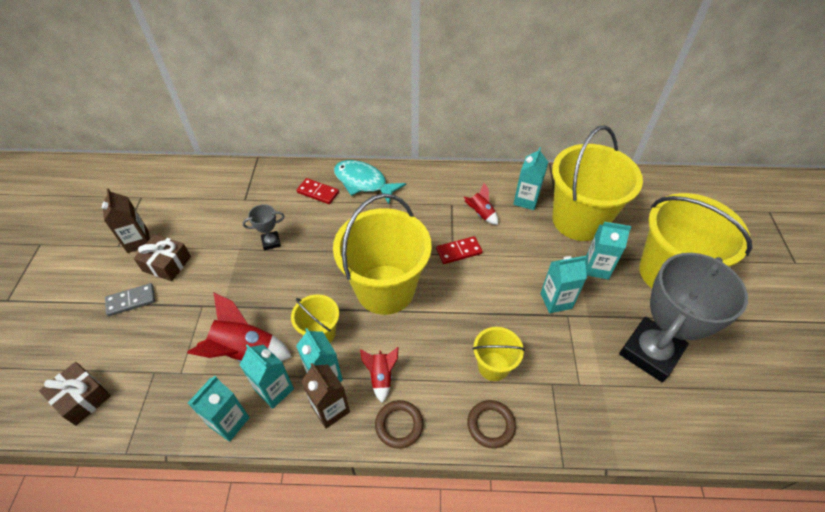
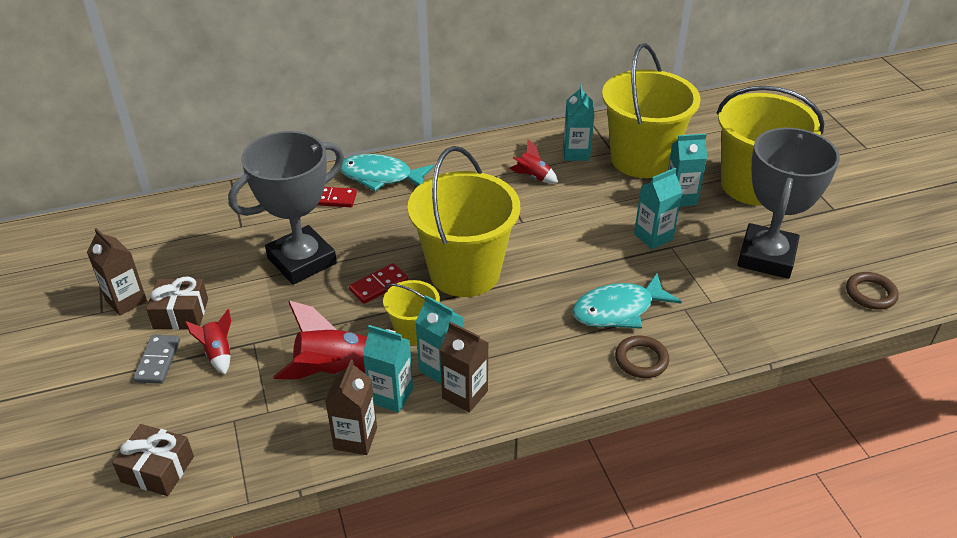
camera: 20 degrees left, 10 degrees down
grey domino [105,283,155,316] -> grey domino turned 45 degrees counterclockwise [133,335,180,384]
turquoise carton [188,376,250,442] -> brown carton [325,360,377,455]
grey trophy [243,204,285,250] -> grey trophy [228,131,344,285], size x2.41
red rocket [360,347,398,403] -> red rocket moved to [185,309,231,374]
brown ring [375,400,423,449] -> brown ring moved to [846,272,899,310]
red domino [436,236,483,264] -> red domino moved to [349,263,408,304]
yellow bucket [472,327,525,381] -> turquoise fish [572,273,682,329]

